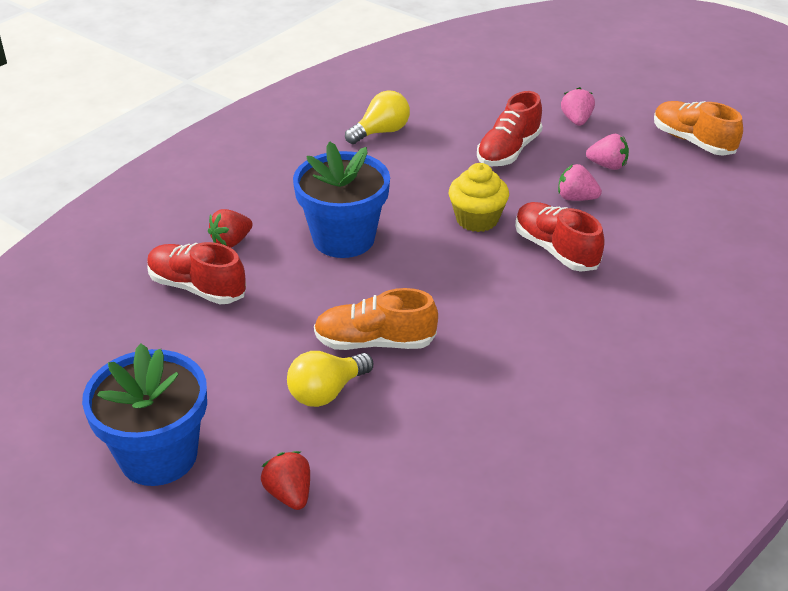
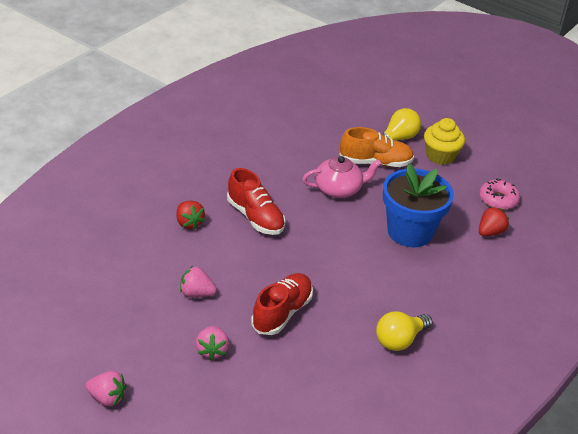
camera: 175 degrees right, 0 degrees up
blue flower pot [82,343,207,486] -> none
red shoe [147,242,246,304] -> pink donut [479,179,520,210]
red strawberry [261,451,310,510] -> red strawberry moved to [176,201,205,230]
yellow cupcake [449,163,509,232] -> yellow cupcake moved to [424,118,465,165]
pink strawberry [558,164,602,201] -> pink strawberry moved to [86,371,127,407]
orange shoe [654,101,743,156] -> none
none -> pink teapot [303,156,382,198]

